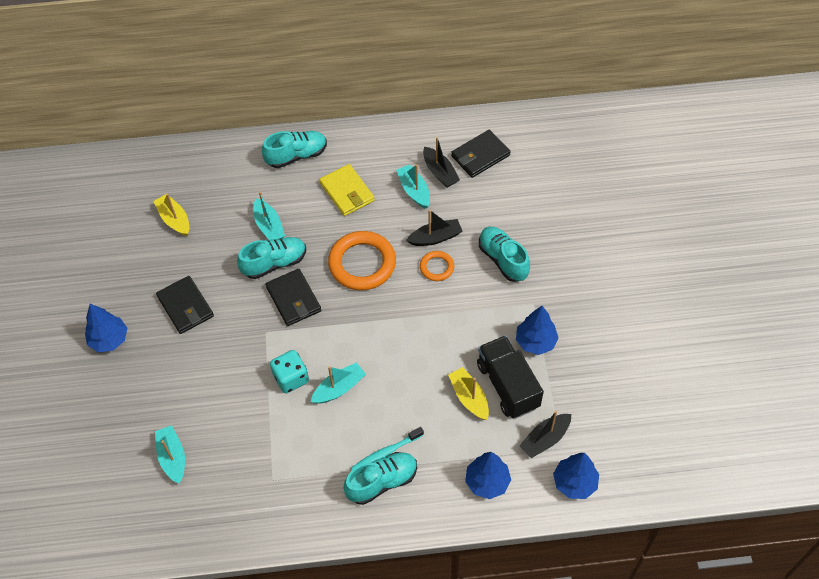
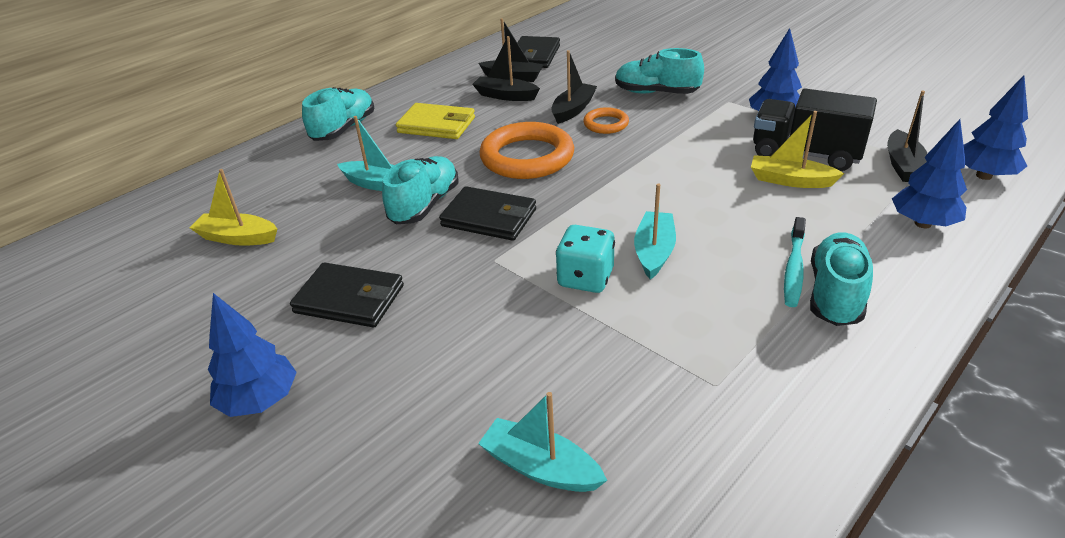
camera: 40 degrees left, 20 degrees down
turquoise boat [396,164,430,209] -> black boat [472,36,540,101]

